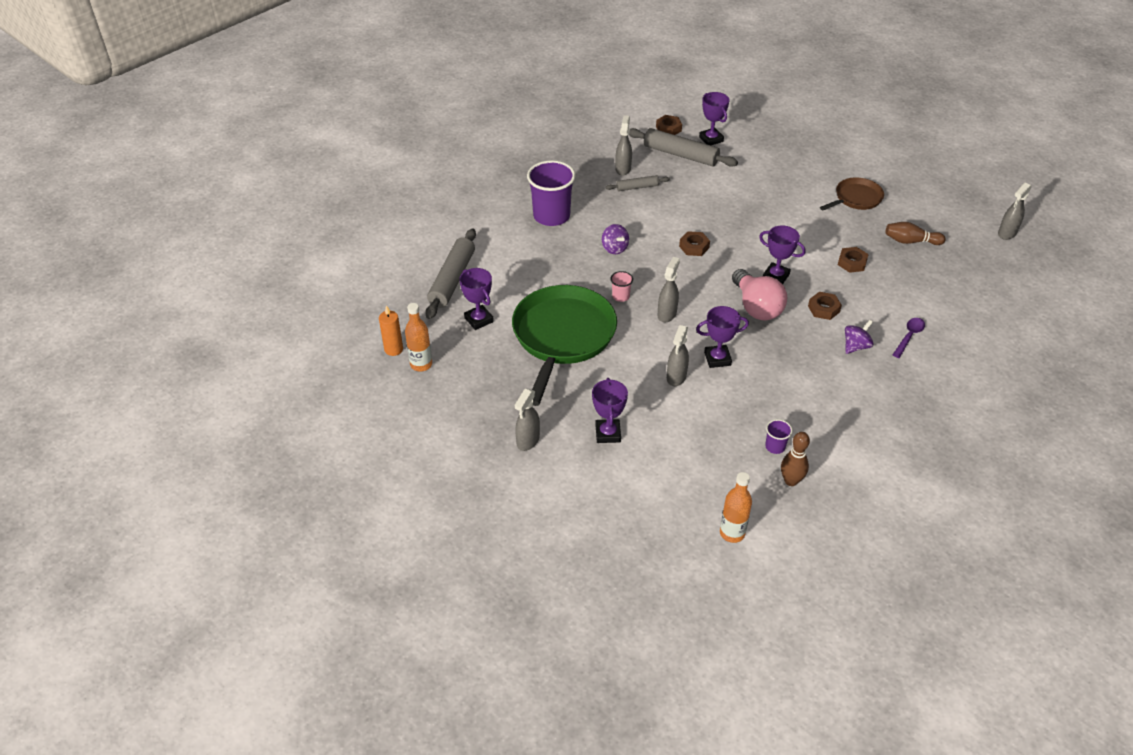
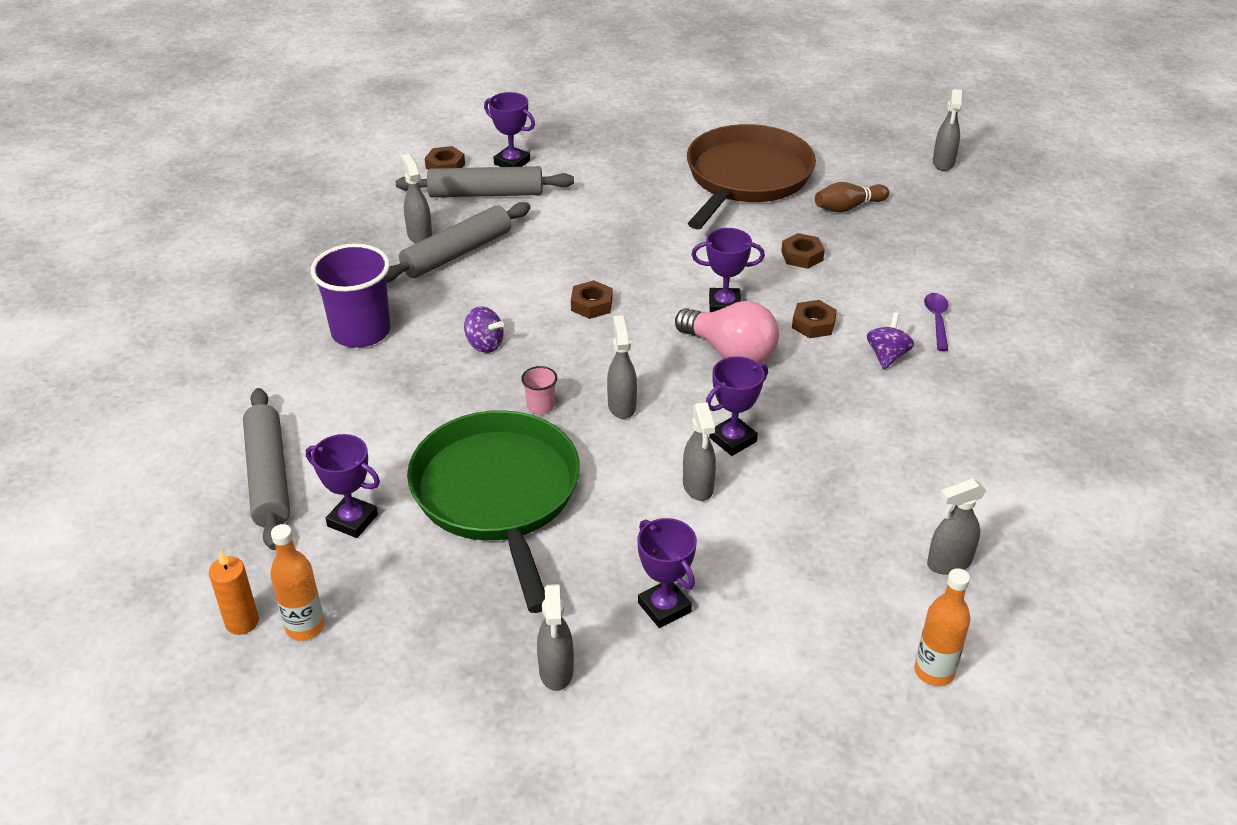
camera: 30 degrees left, 5 degrees down
grey rolling pin [606,175,670,191] -> grey rolling pin [387,202,531,283], size x1.86
purple cup [765,419,792,454] -> none
brown bowling pin [781,432,810,486] -> grey spray bottle [927,478,986,575]
brown pan [820,178,884,210] -> brown pan [687,124,816,229], size x1.95

